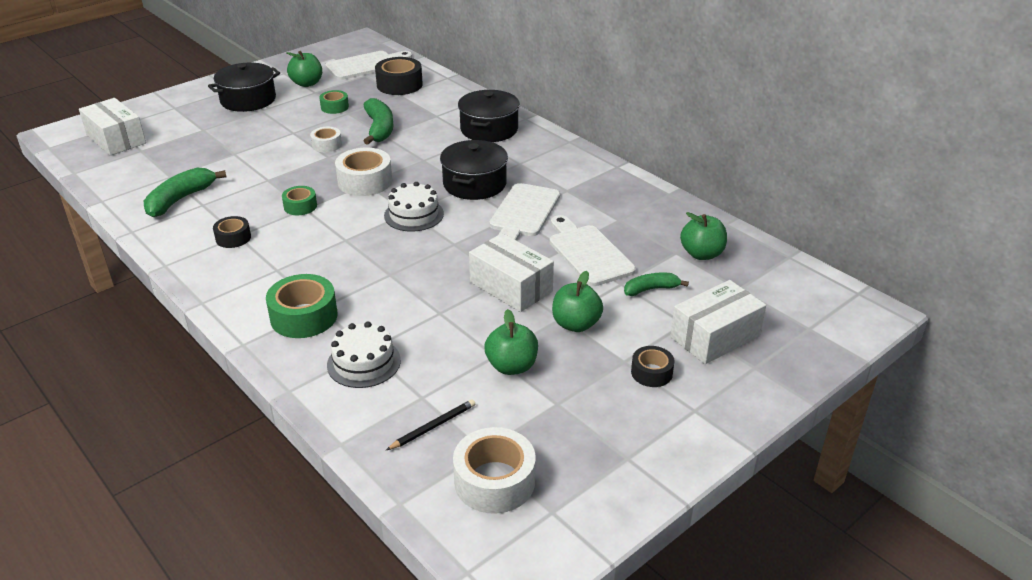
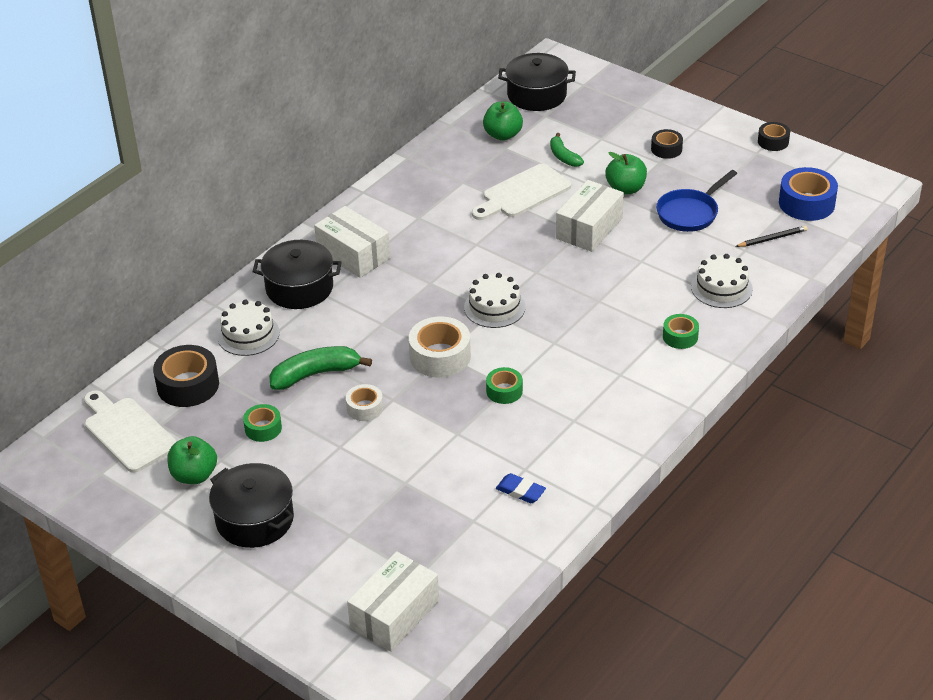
camera: 100 degrees left, 5 degrees up
green banana [144,168,226,217] -> blue eraser [496,473,546,503]
black tape [213,216,251,248] -> black tape moved to [758,122,790,151]
green tape [266,274,338,338] -> green tape [663,314,699,349], size x0.58
black pencil [386,399,475,450] -> black pencil turned 120 degrees clockwise [735,225,808,247]
black pot [440,140,508,200] -> black pot moved to [498,53,576,111]
white tape [453,427,536,514] -> blue tape [779,167,838,221]
green apple [484,309,538,375] -> blue pan [656,170,737,232]
white cutting board [489,183,560,241] -> none
white box [670,280,766,364] -> white box moved to [314,206,391,278]
none -> white cake [217,299,280,356]

